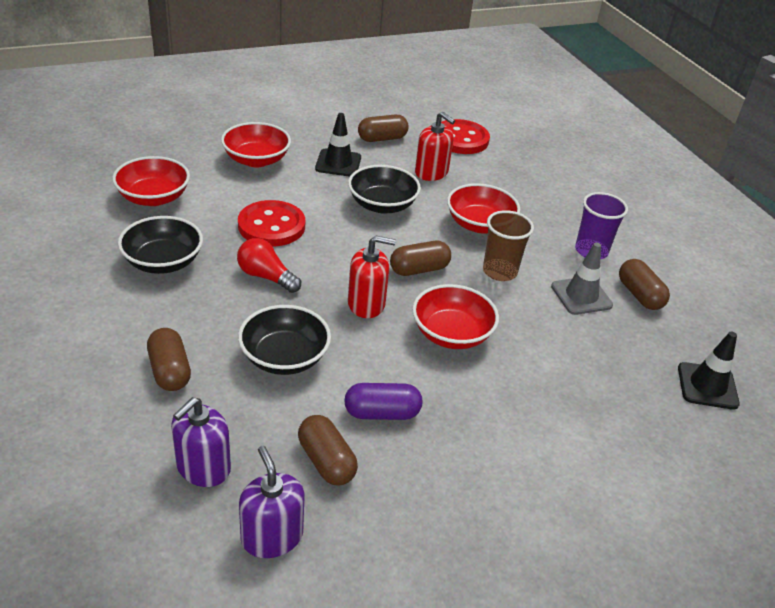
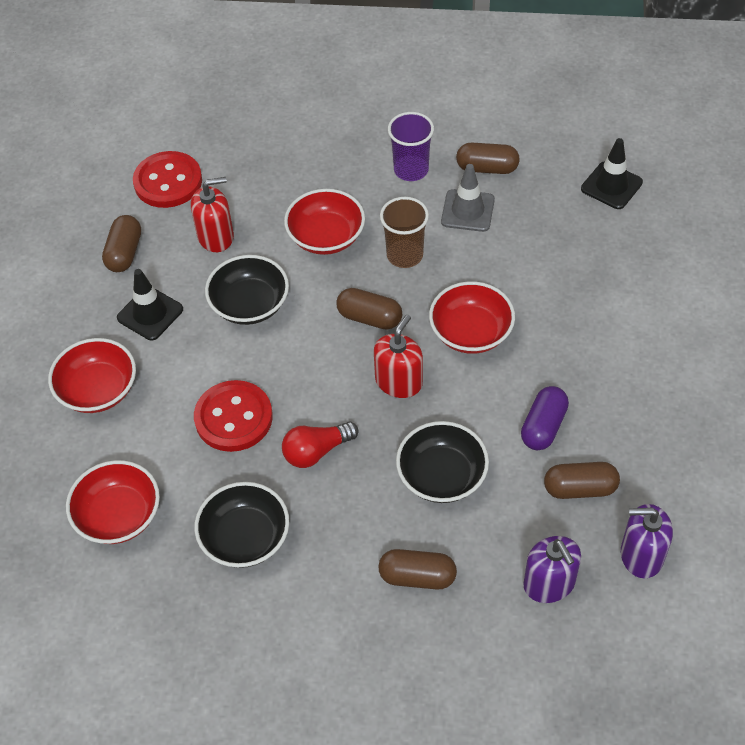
camera: 55 degrees left, 15 degrees up
brown capsule [390,241,451,276] -> brown capsule turned 75 degrees counterclockwise [336,288,402,330]

